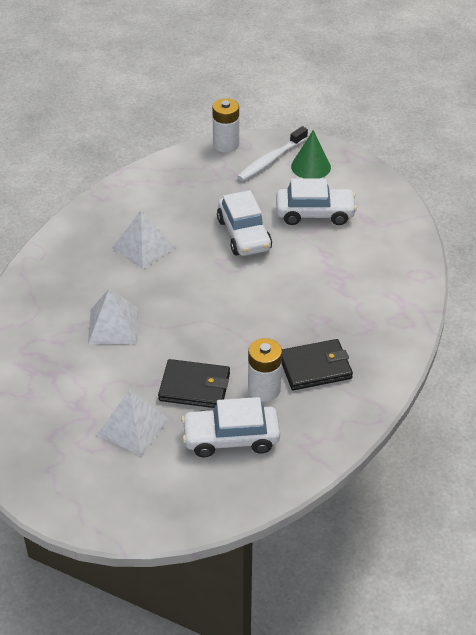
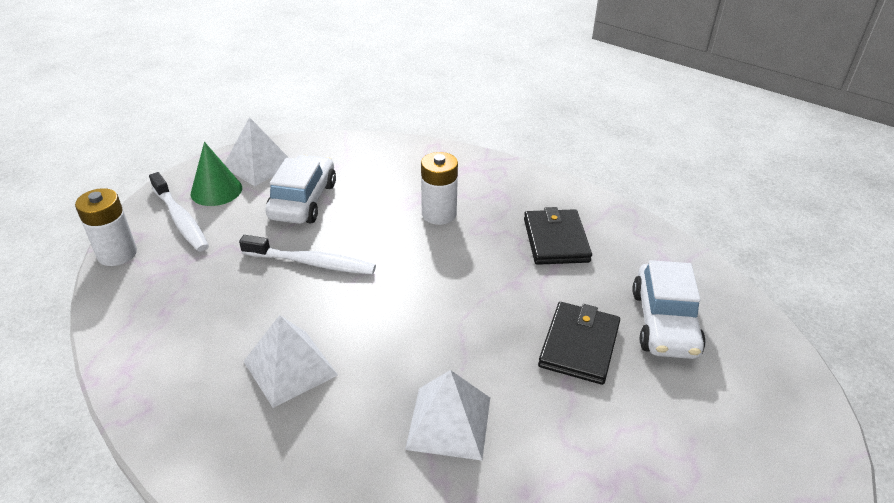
camera: 80 degrees left, 5 degrees down
white pyramid [97,390,170,456] -> white pyramid moved to [224,117,289,186]
white car [217,190,272,256] -> white toothbrush [239,235,376,275]
white battery [248,338,282,402] -> white battery moved to [421,152,458,225]

